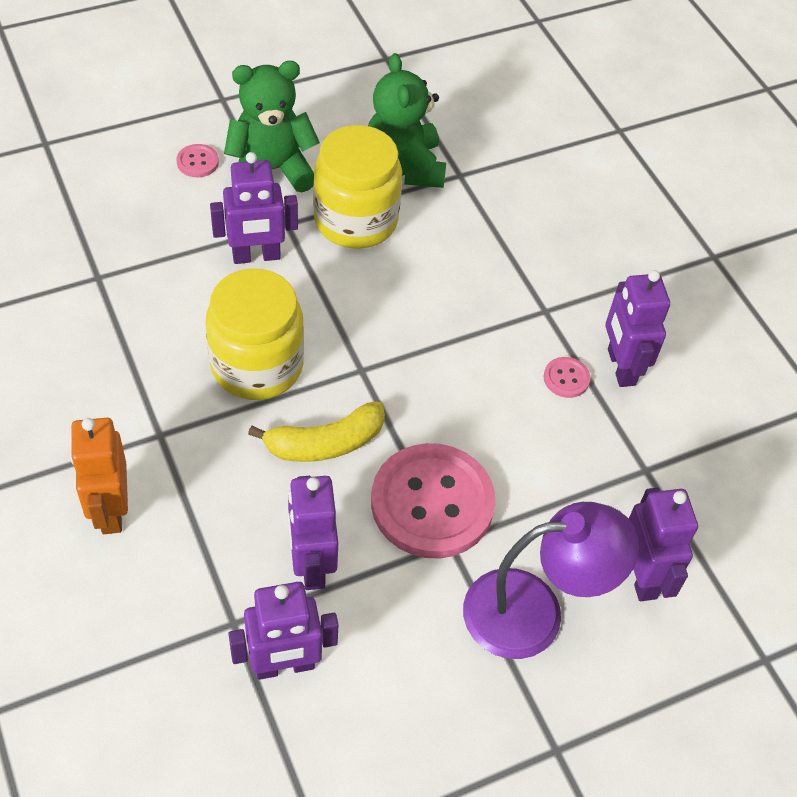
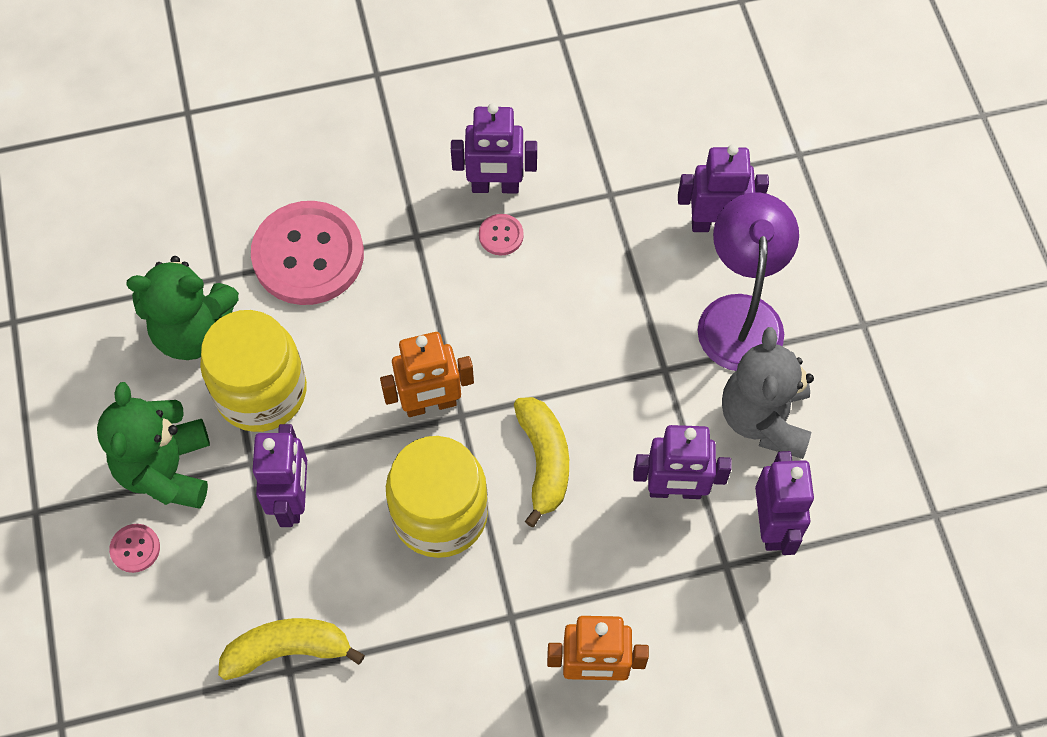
camera: 75 degrees left, 10 degrees up
pink button [371,443,495,559] -> pink button moved to [251,201,364,305]
none -> yellow banana [218,618,365,680]
none -> orange robot [380,332,474,417]
none -> grey teddy bear [722,327,814,459]

